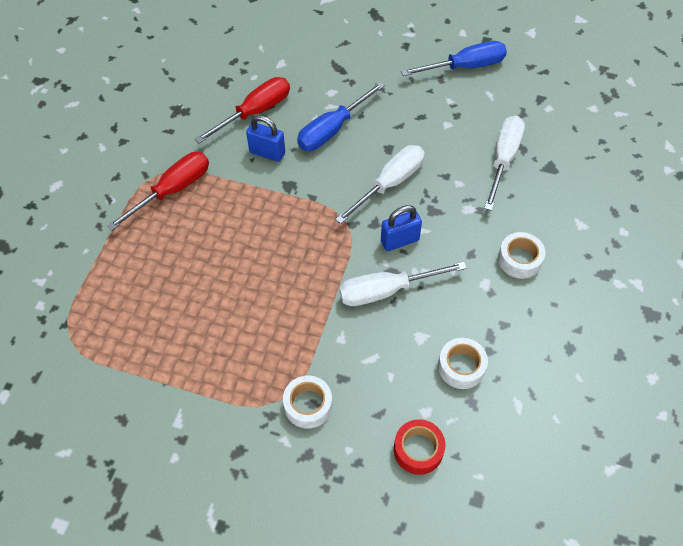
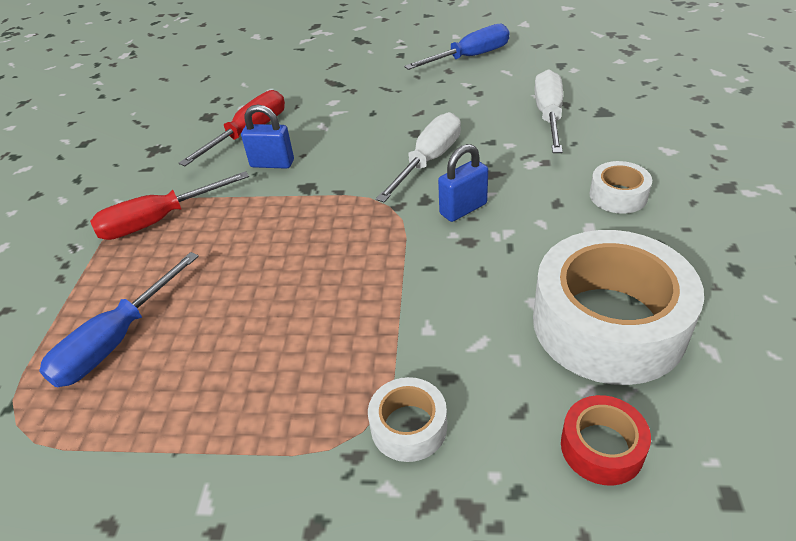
camera: 10 degrees left, 15 degrees down
red screwdriver [107,152,209,231] -> red screwdriver turned 150 degrees counterclockwise [90,171,249,240]
blue screwdriver [297,82,385,151] -> blue screwdriver moved to [39,252,199,387]
white screwdriver [339,262,467,306] -> none
white tape [438,338,488,389] -> white tape [533,230,704,385], size x2.17

